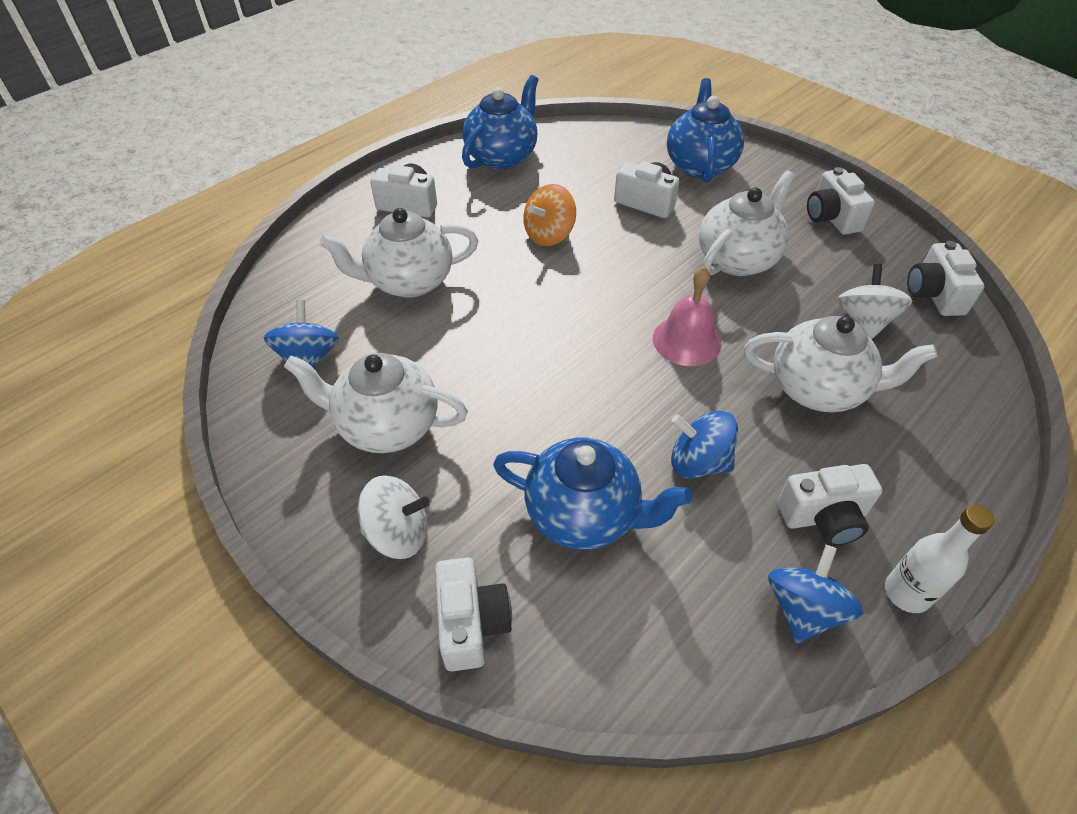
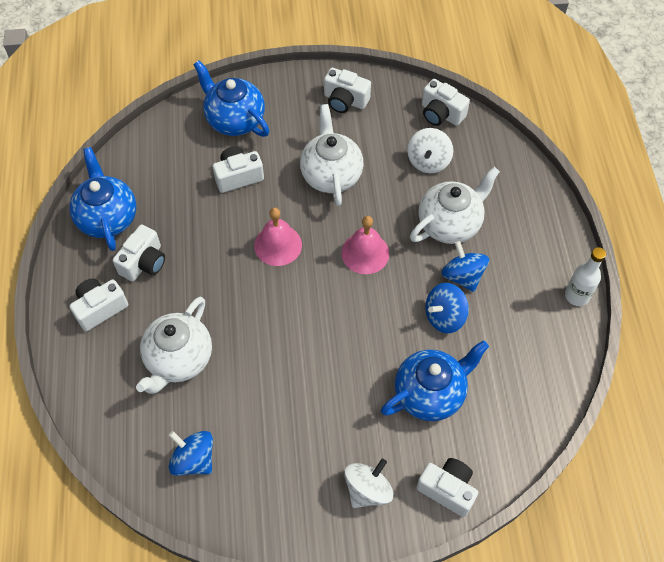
camera: 50 degrees left, 10 degrees up
white teapot [284,353,468,453] -> none
orange spinning top [523,184,576,246] -> none
blue spinning top [768,545,863,643] -> blue spinning top moved to [442,241,489,292]
white camera [777,464,883,546] -> white camera moved to [113,224,165,281]
white spinning top [837,264,913,339] -> white spinning top turned 120 degrees counterclockwise [407,128,453,173]
none -> pink bell [254,208,302,266]

